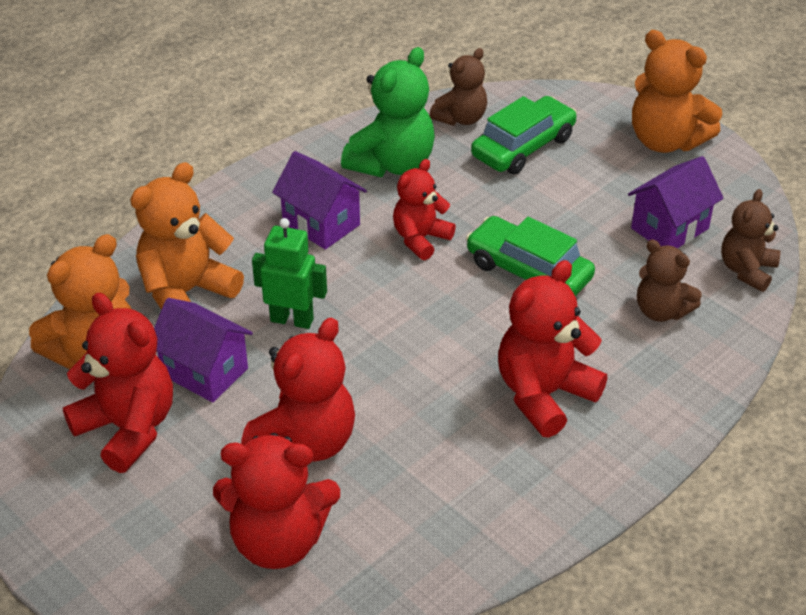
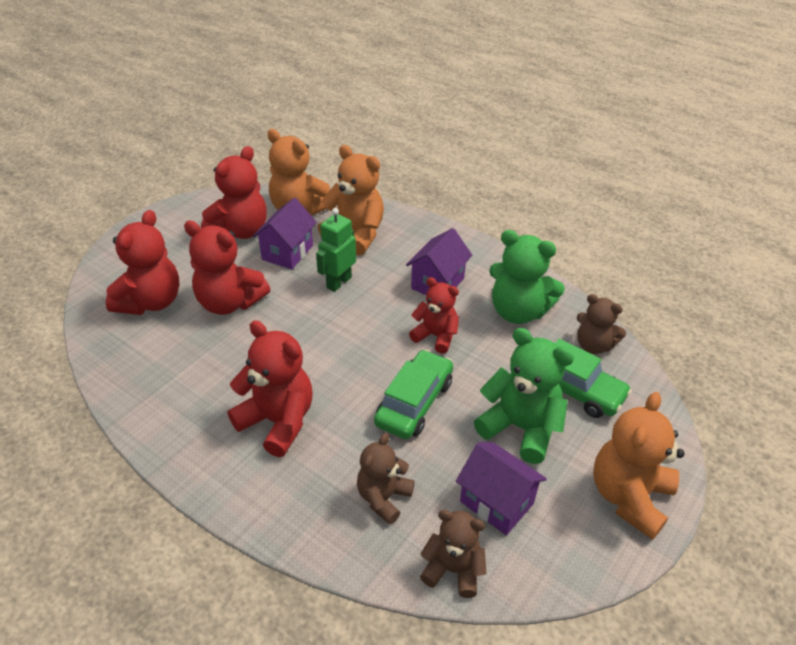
camera: 80 degrees right, 0 degrees up
red teddy bear [213,433,340,569] -> red teddy bear turned 150 degrees counterclockwise [106,210,180,315]
green robot [252,218,327,329] -> green robot turned 150 degrees counterclockwise [316,208,356,292]
none -> green teddy bear [474,328,574,464]

